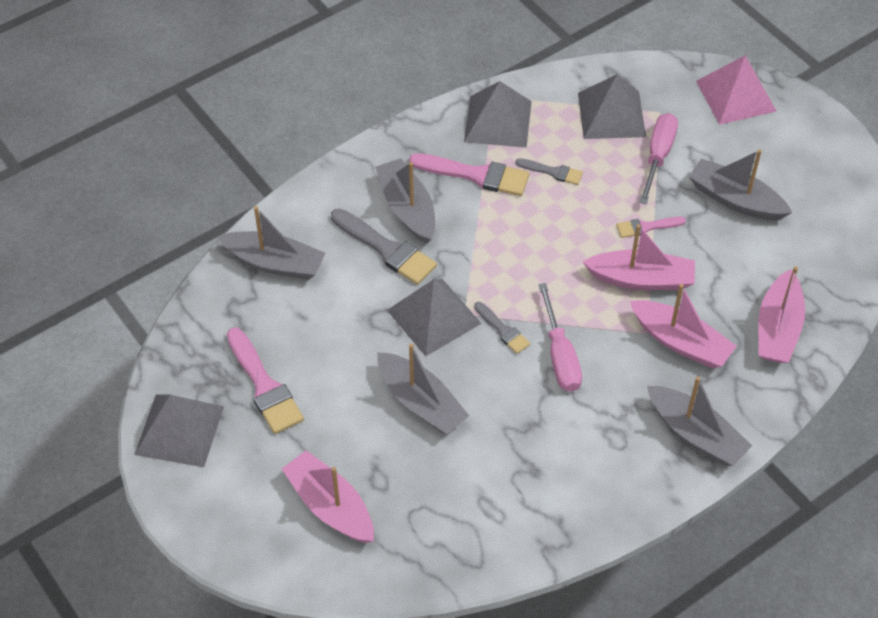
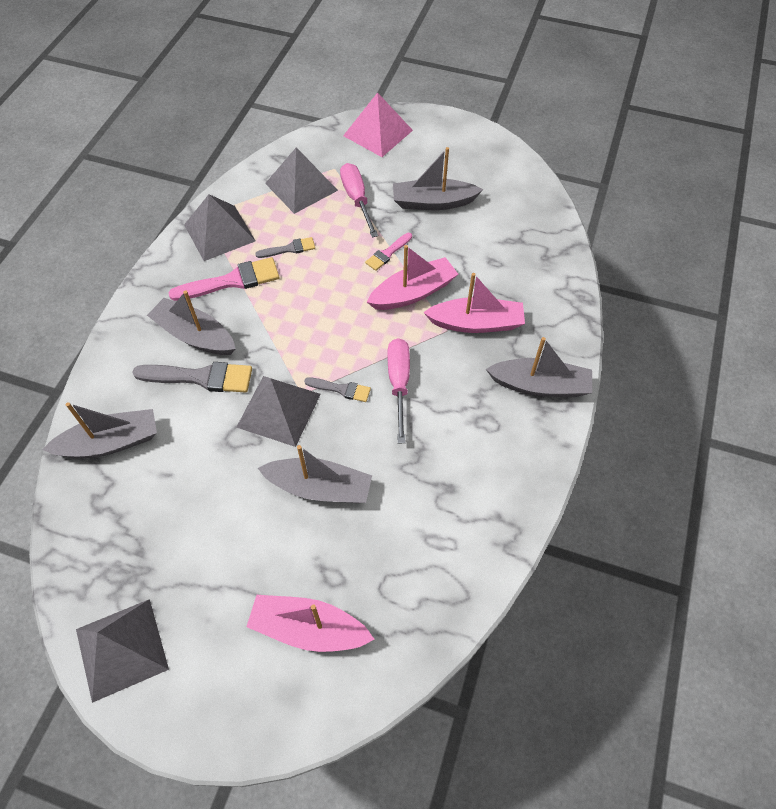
camera: 35 degrees left, 5 degrees up
pink brush [227,327,304,434] -> none
pink screwdriver [538,283,582,392] -> pink screwdriver turned 135 degrees counterclockwise [388,338,410,443]
pink boat [758,266,805,363] -> none

